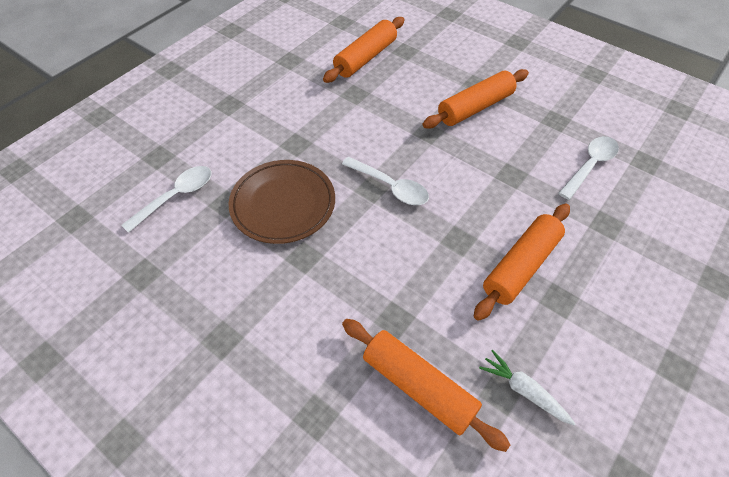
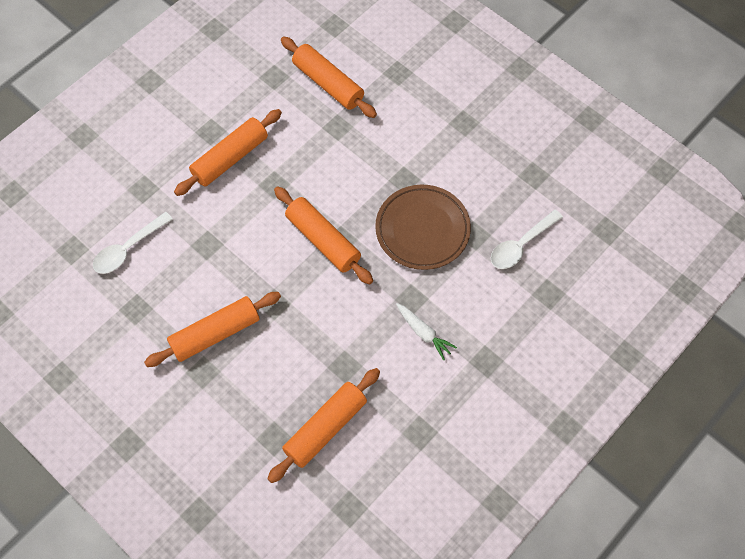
camera: 175 degrees left, 10 degrees up
white spoon [342,157,429,205] -> orange rolling pin [274,186,373,285]
white carrot [479,350,576,426] -> white carrot moved to [396,303,457,360]

